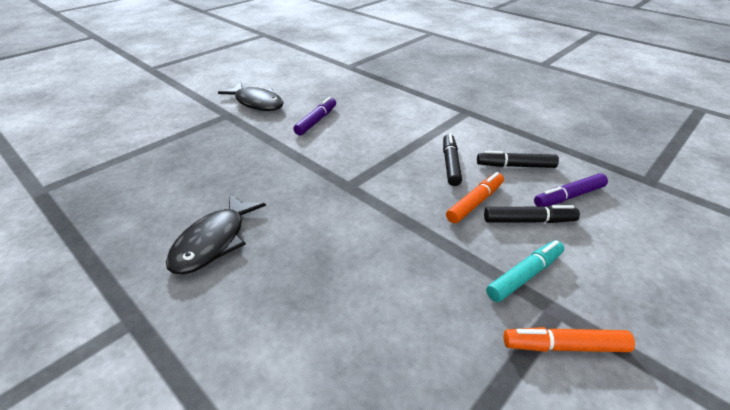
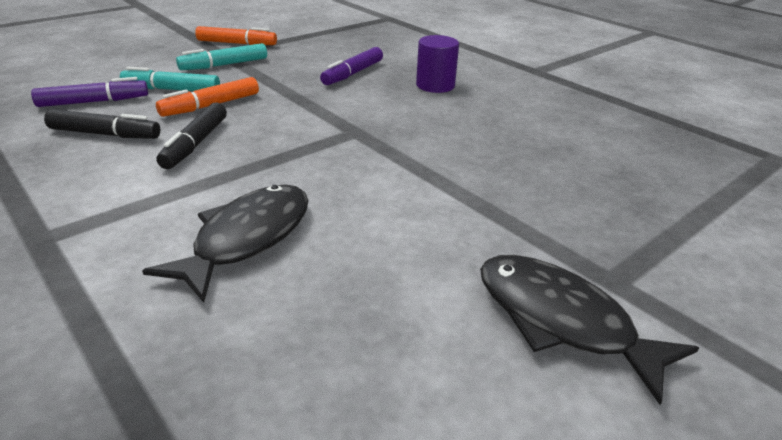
camera: 175 degrees left, 5 degrees down
black fish [166,193,266,274] -> black fish moved to [142,185,309,303]
purple marker [293,97,336,135] -> purple marker moved to [320,47,383,85]
black marker [484,205,580,223] -> turquoise marker [120,67,220,91]
none -> purple cylinder [416,35,459,93]

